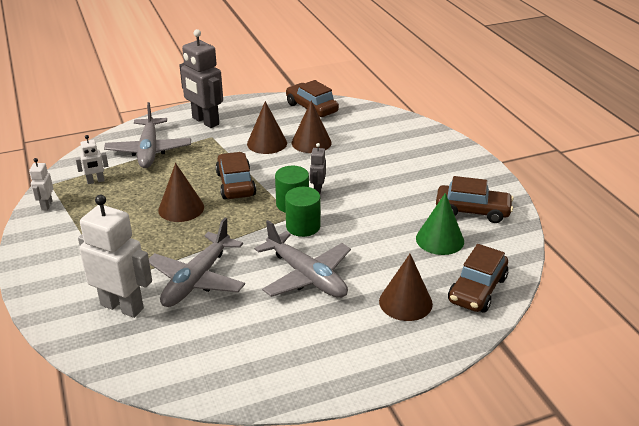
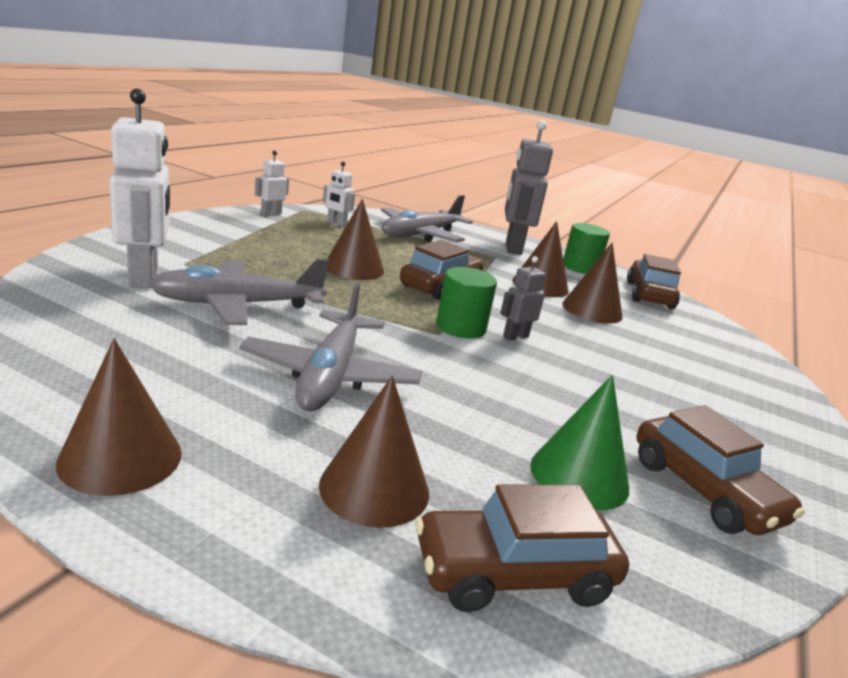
camera: 45 degrees right, 10 degrees down
green cylinder [285,187,321,237] -> green cylinder moved to [563,223,610,274]
none -> brown cone [56,338,182,496]

